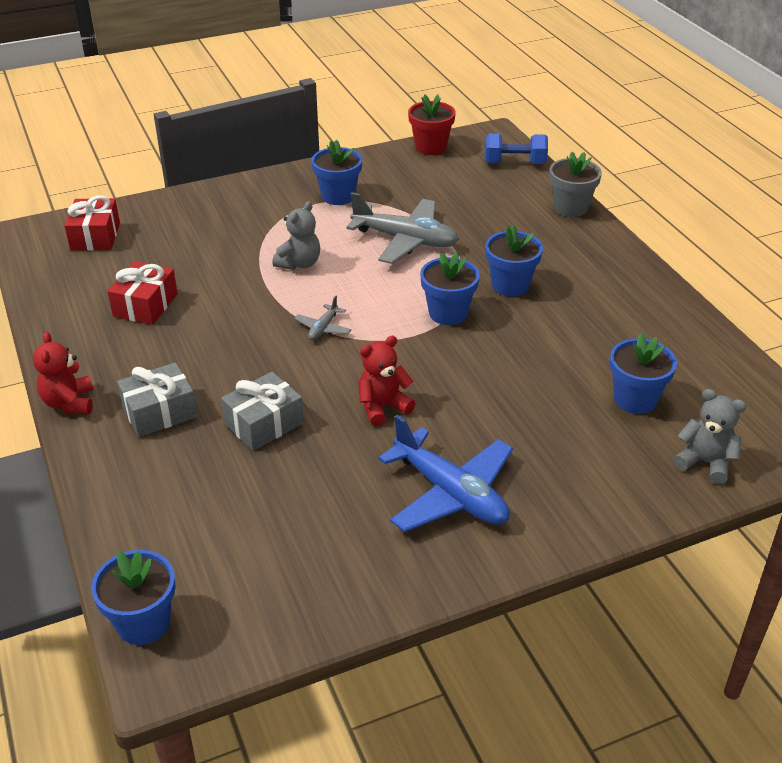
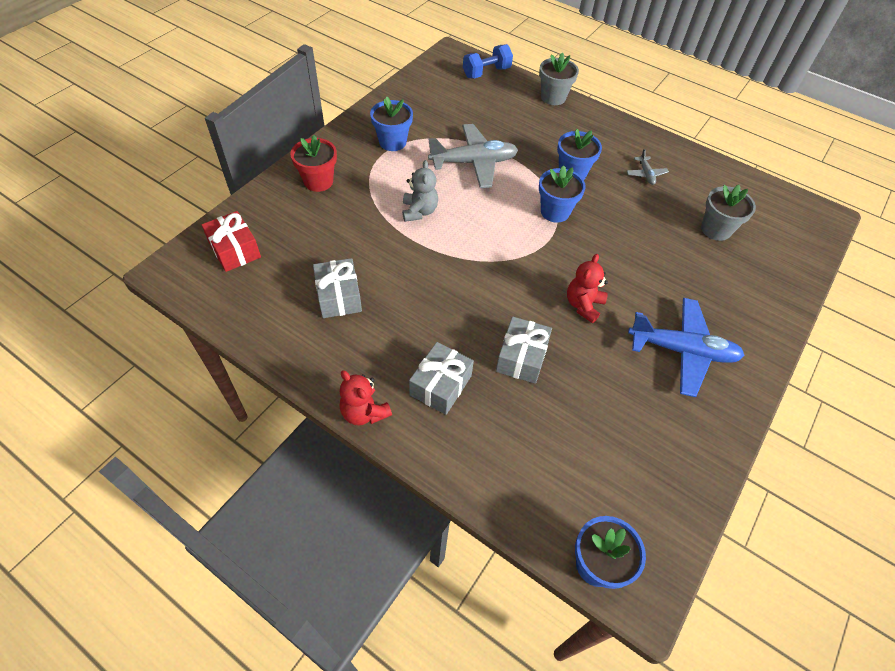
camera: 35 degrees left, 15 degrees up
red gift [107,261,178,325] -> grey gift [313,258,362,318]
grey plane [294,296,352,340] -> grey plane moved to [627,149,669,185]
red flower pot [408,94,456,155] -> red flower pot moved to [290,135,337,192]
blue flower pot [610,333,677,414] -> grey flower pot [701,185,756,241]
grey teddy bear [673,389,746,484] -> none

